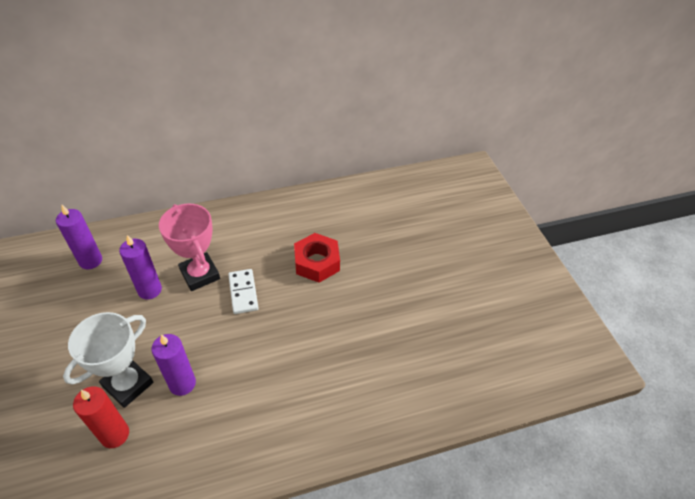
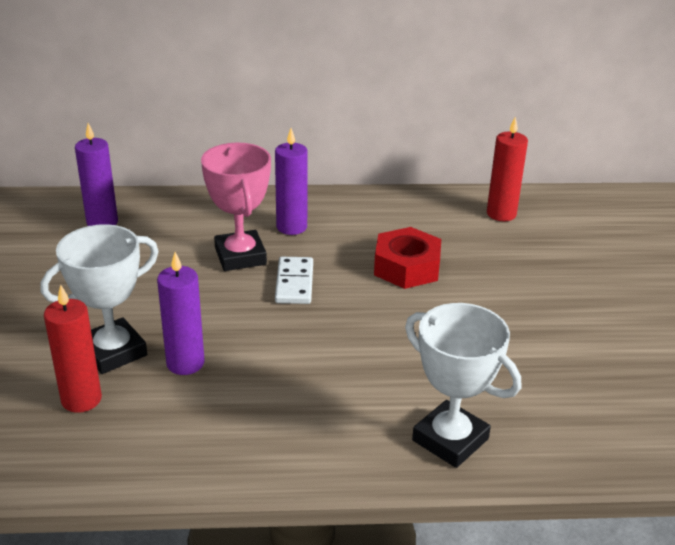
camera: 15 degrees right, 15 degrees down
purple candle [119,235,162,300] -> purple candle moved to [275,128,308,235]
none -> white trophy [405,303,521,468]
none -> red candle [487,116,528,221]

